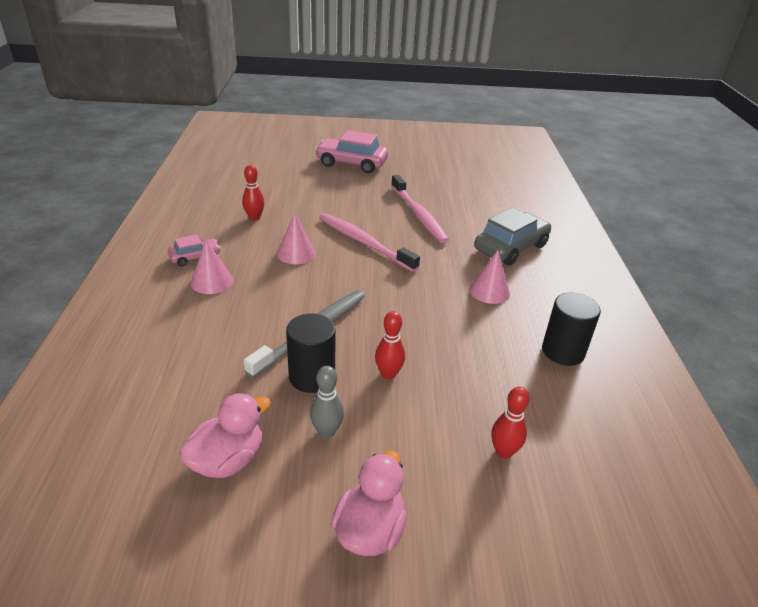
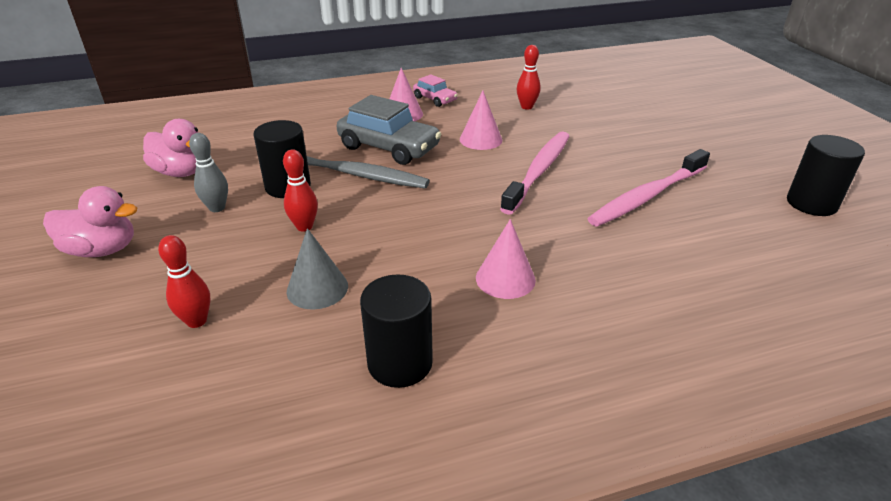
camera: 75 degrees right, 0 degrees up
pink car [315,130,388,173] -> none
grey car [474,208,551,266] -> grey car moved to [337,95,441,165]
none -> grey cone [287,228,348,310]
none -> black cylinder [787,135,865,216]

